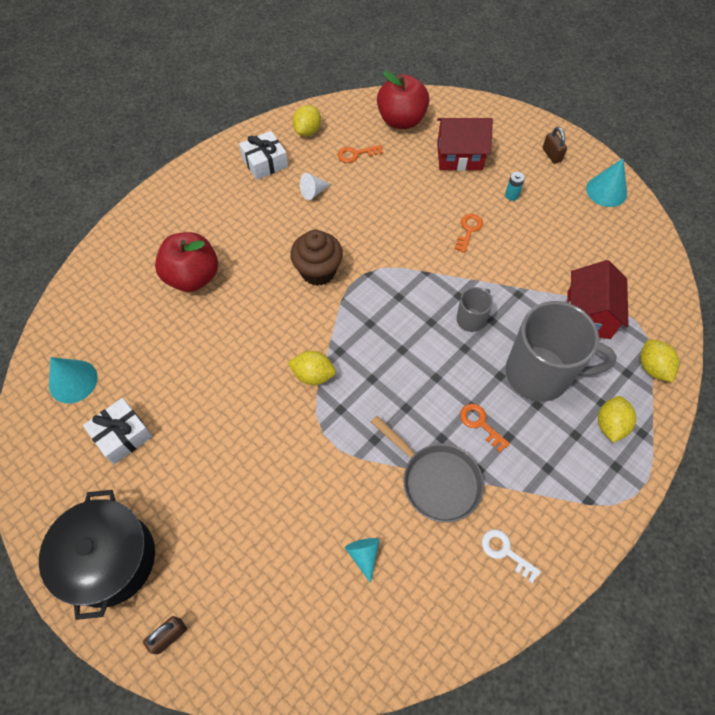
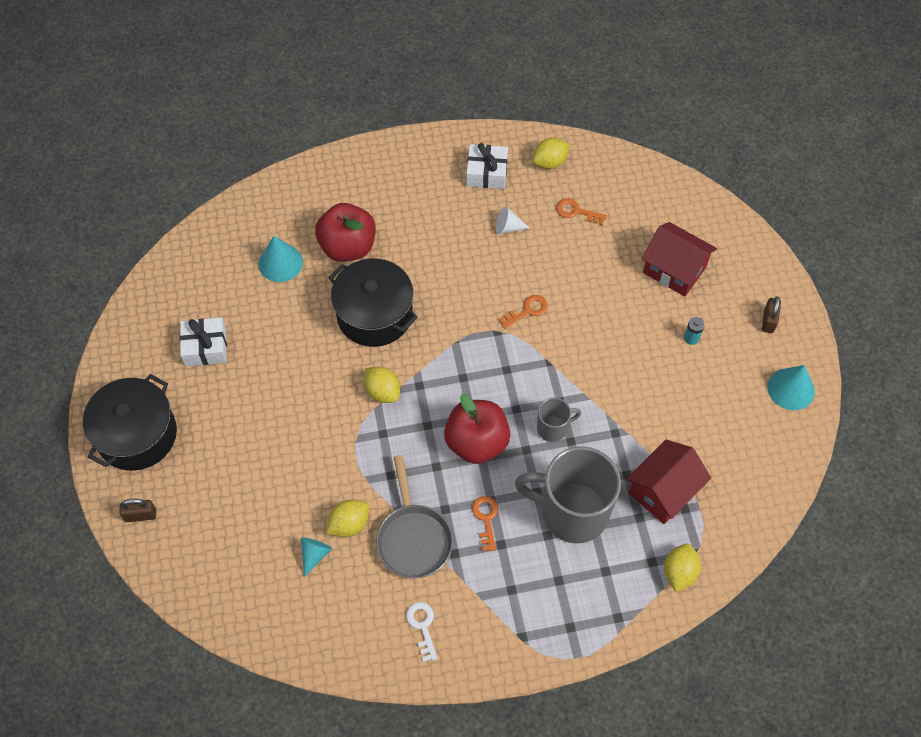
camera: 35 degrees right, 0 degrees up
turquoise cone [49,357,98,403] -> turquoise cone moved to [259,236,303,282]
brown cupcake [290,230,343,286] -> none
red apple [377,71,430,129] -> red apple moved to [444,394,510,464]
orange key [454,214,483,253] -> orange key moved to [498,295,548,329]
grey mug [506,301,617,402] -> grey mug turned 150 degrees clockwise [515,446,621,544]
yellow lemon [598,396,636,443] -> yellow lemon moved to [326,500,370,537]
none -> black pot [328,258,418,347]

